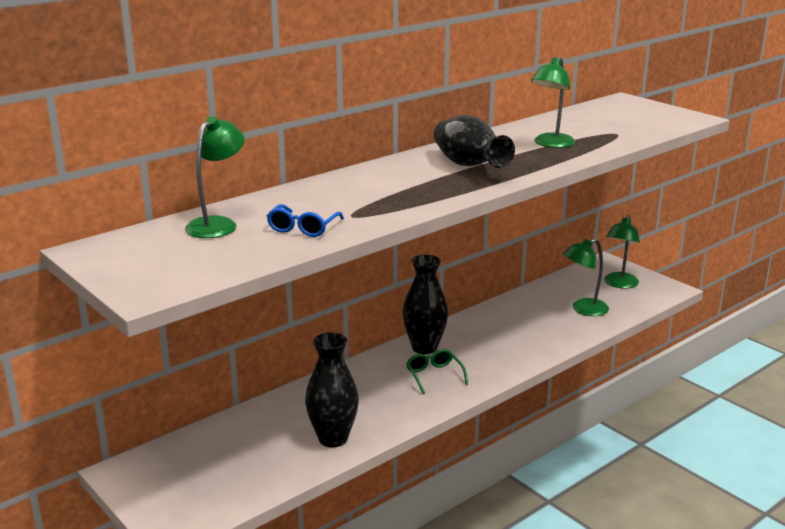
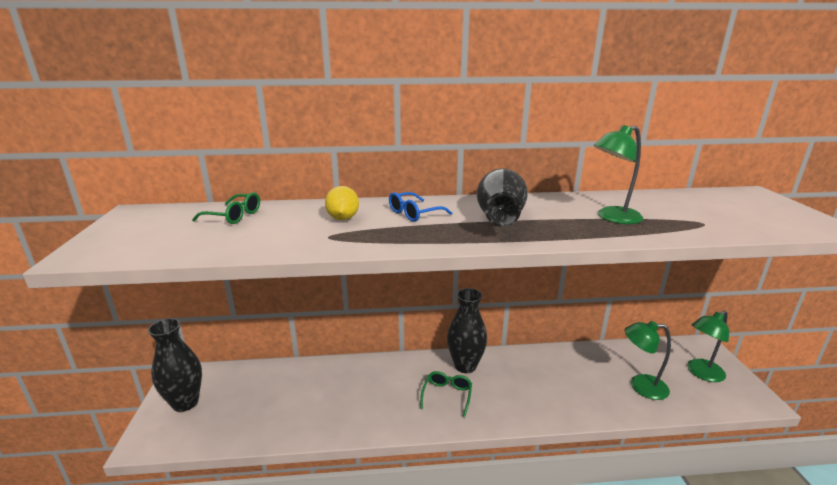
camera: 35 degrees right, 0 degrees up
green lamp [185,116,245,238] -> green glasses [192,192,260,224]
blue glasses [267,204,344,237] -> blue glasses moved to [389,192,452,222]
black vase [305,332,359,447] -> black vase moved to [148,318,202,412]
none -> yellow lemon [325,186,359,220]

